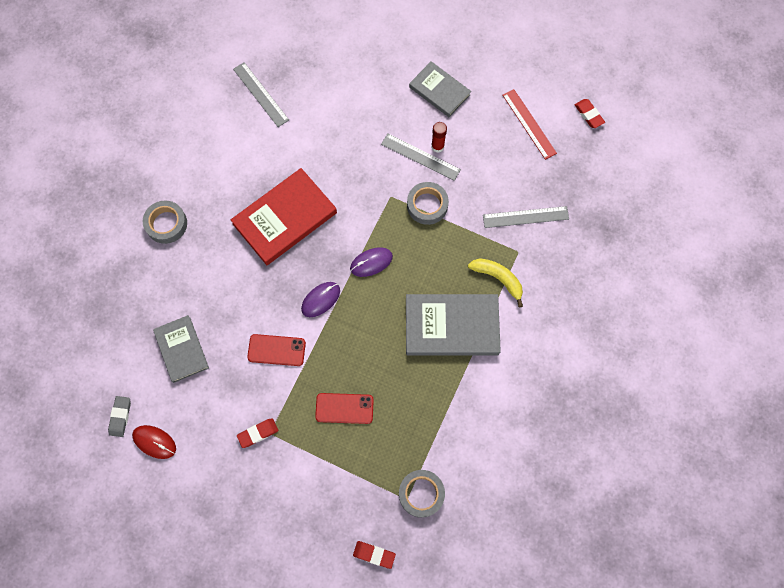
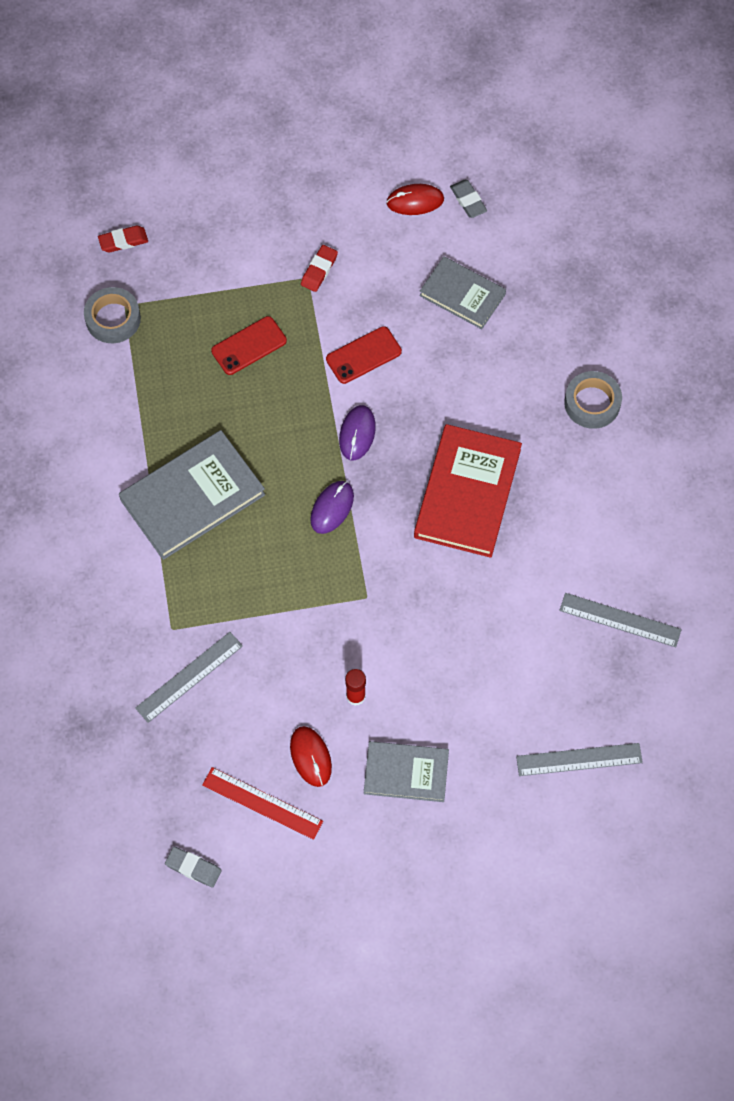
camera: 145 degrees right, 5 degrees down
grey ruler [381,133,461,181] -> grey ruler moved to [516,743,643,776]
grey tape [407,182,449,225] -> none
yellow banana [468,259,523,308] -> none
red eraser [574,99,605,128] -> grey eraser [165,847,222,888]
none -> red mouse [290,726,332,787]

